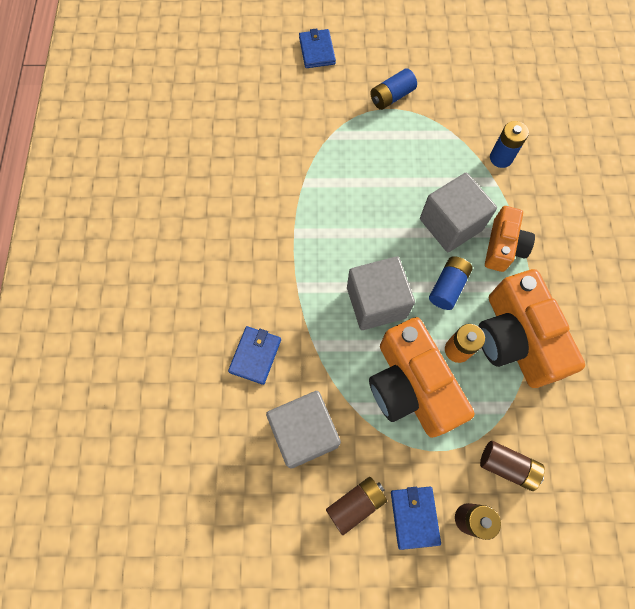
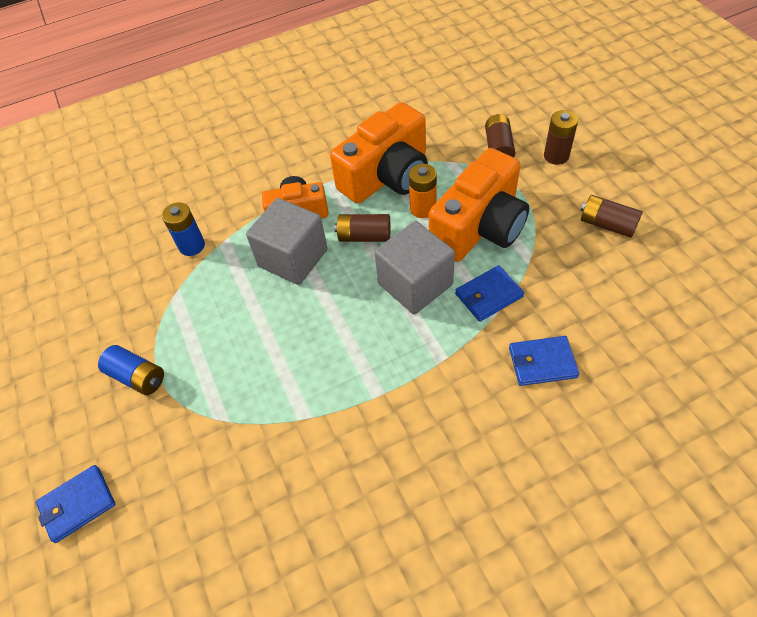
camera: 110 degrees left, 15 degrees down
grey cube [266,391,341,469] -> none
blue wallet [391,487,441,550] -> blue wallet moved to [455,265,524,322]
blue battery [429,256,472,310] -> brown battery [334,214,390,242]

